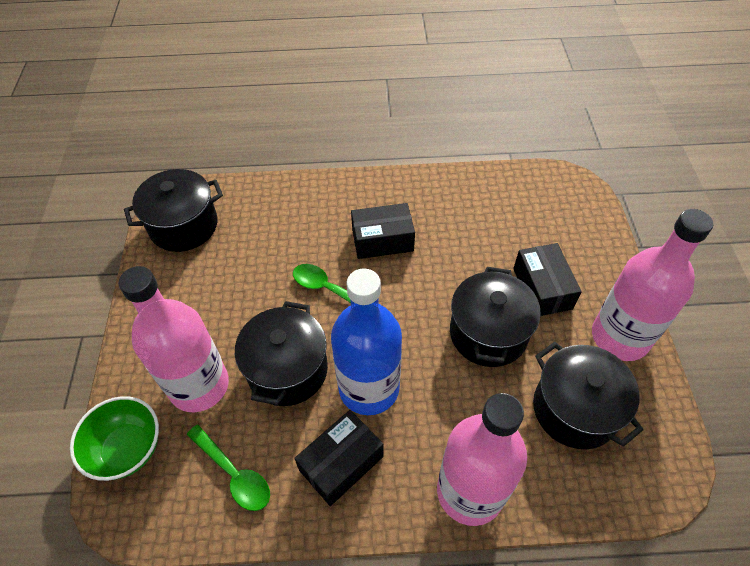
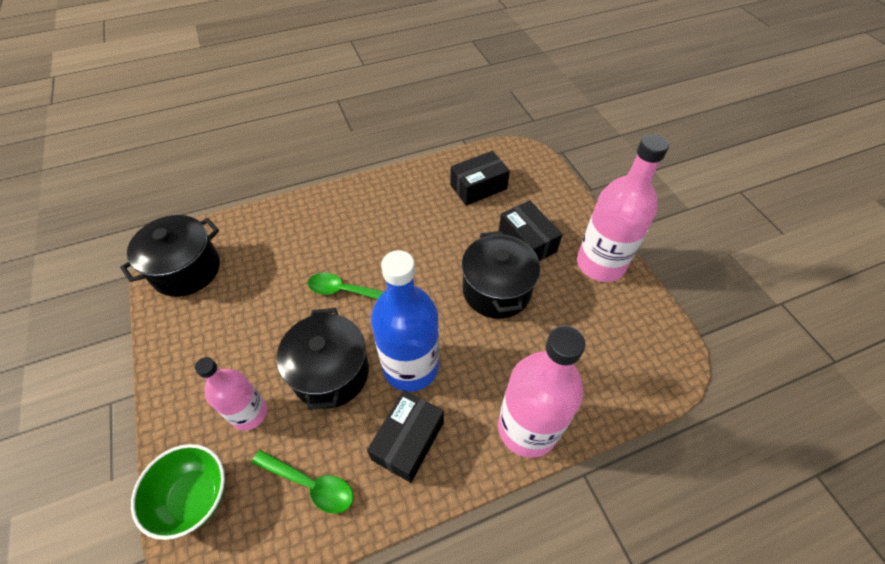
camera: 20 degrees left, 0 degrees up
pink bottle [119,266,229,412] -> pink bottle [195,357,267,430], size x0.61
black box [351,203,415,259] -> black box moved to [450,151,510,206]
black pot [533,342,644,449] -> none

